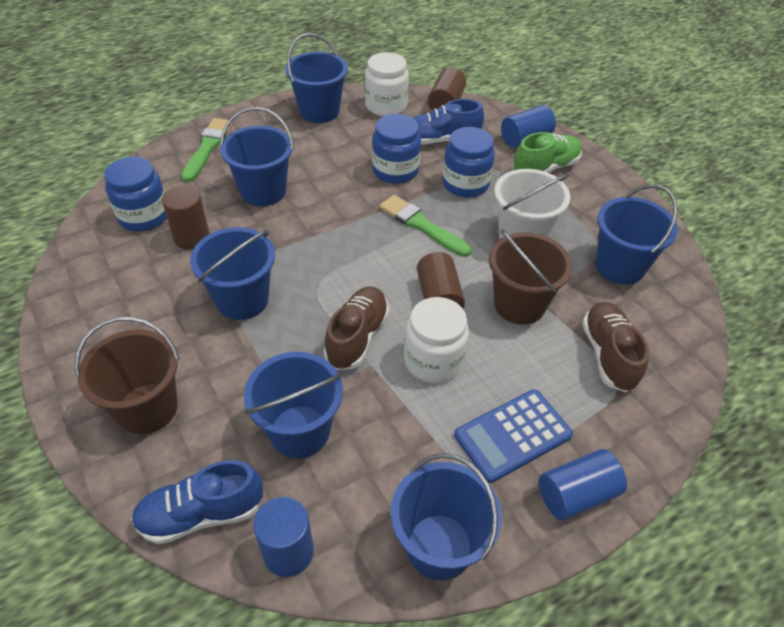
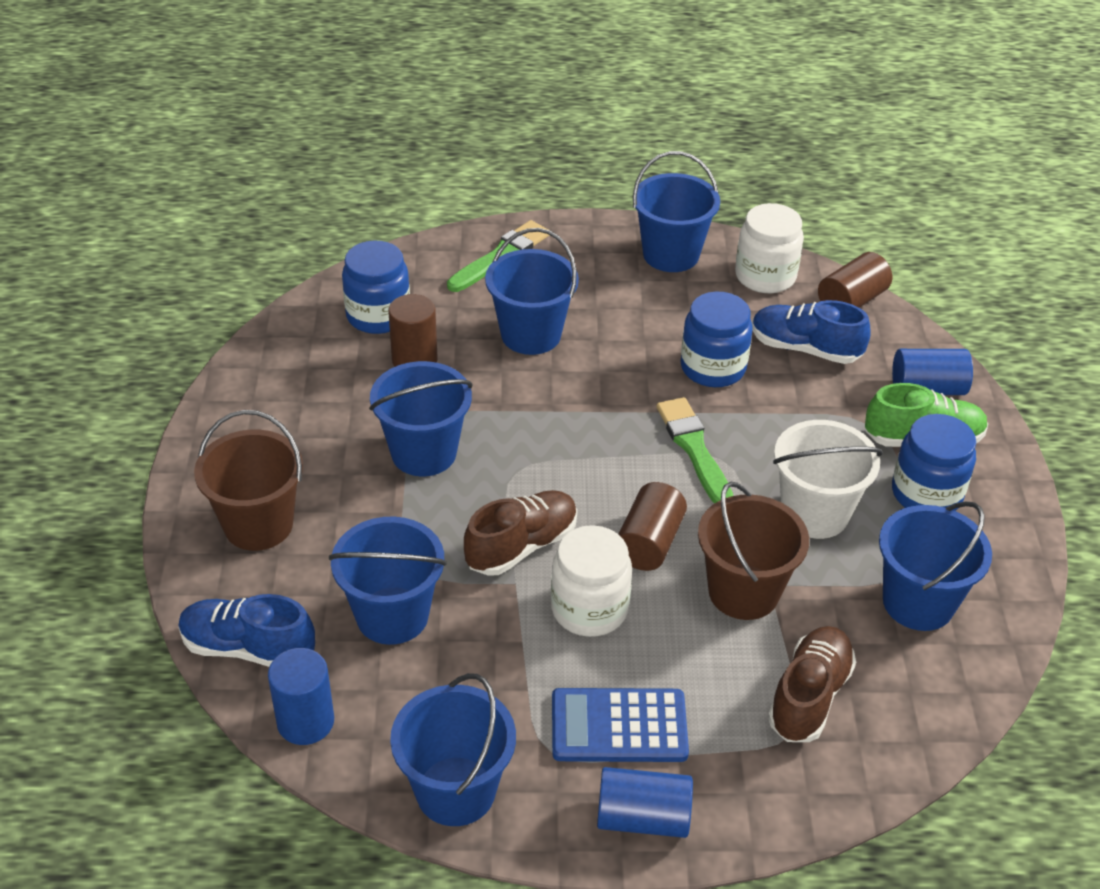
camera: 30 degrees right, 5 degrees down
blue jar [443,127,495,198] -> blue jar moved to [892,414,976,511]

